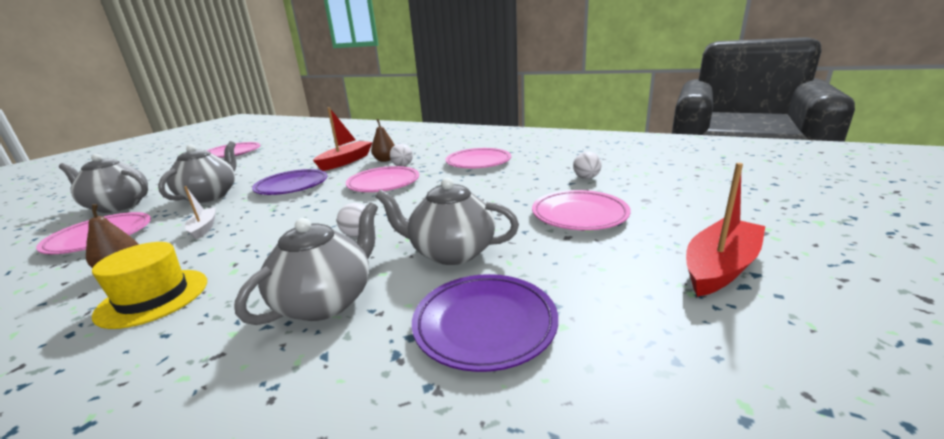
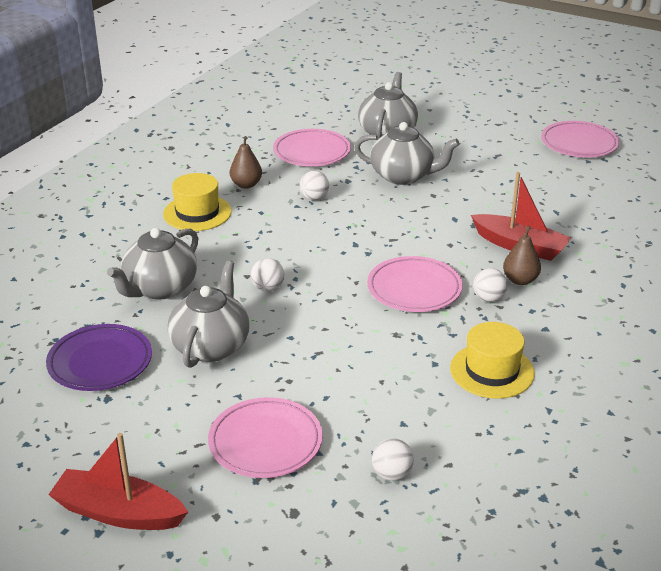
camera: 90 degrees right, 10 degrees up
white boat [184,186,216,240] -> white ball [300,171,329,200]
grey teapot [235,202,378,325] -> grey teapot turned 90 degrees clockwise [107,228,198,300]
purple plate [252,169,328,195] -> none
pink plate [446,148,511,168] -> yellow hat [450,322,535,399]
red boat [686,163,765,297] -> red boat turned 150 degrees clockwise [48,433,188,530]

